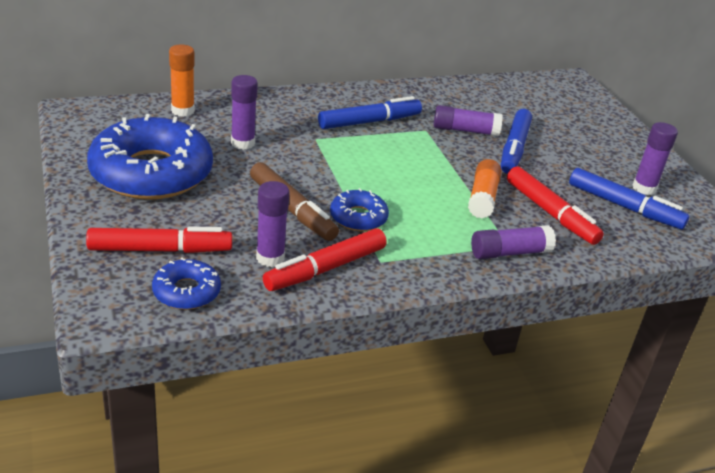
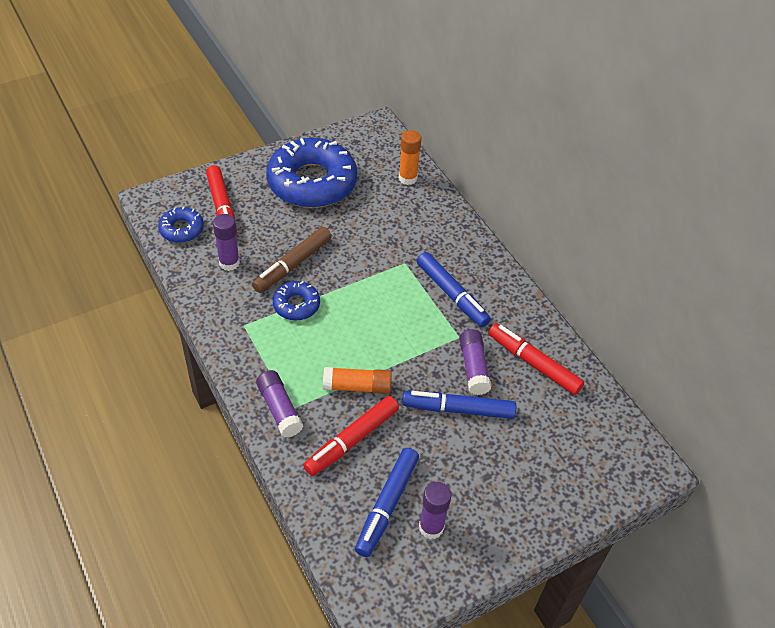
camera: 80 degrees right, 15 degrees up
purple glue stick [231,75,258,150] -> none
red marker [263,228,387,291] -> red marker moved to [489,323,584,395]

